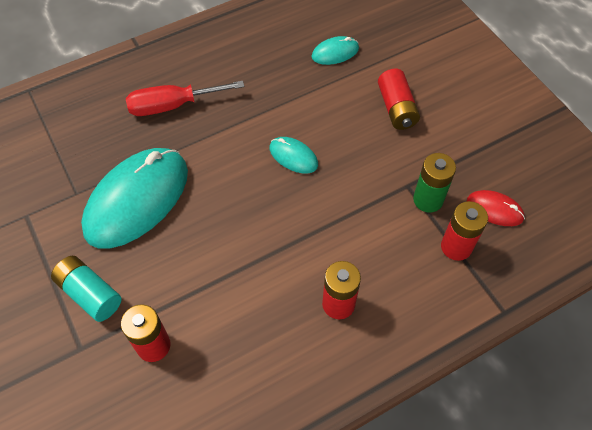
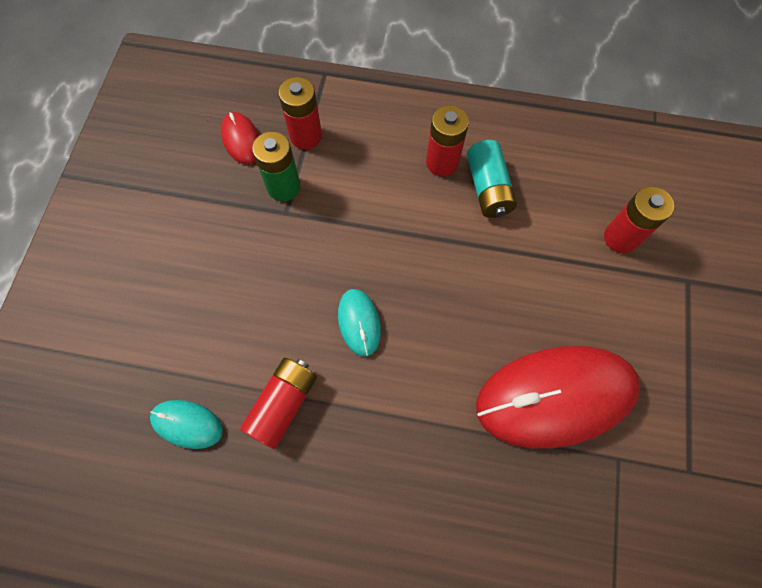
camera: 140 degrees left, 10 degrees up
turquoise battery [51,256,122,322] -> turquoise battery moved to [467,140,517,218]
turquoise mouse [81,148,188,249] -> red mouse [476,346,641,449]
red screwdriver [126,81,245,116] -> none
red battery [378,69,420,130] -> red battery moved to [240,358,317,449]

